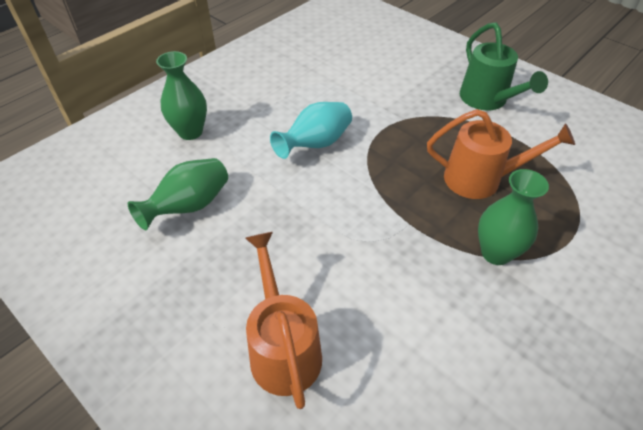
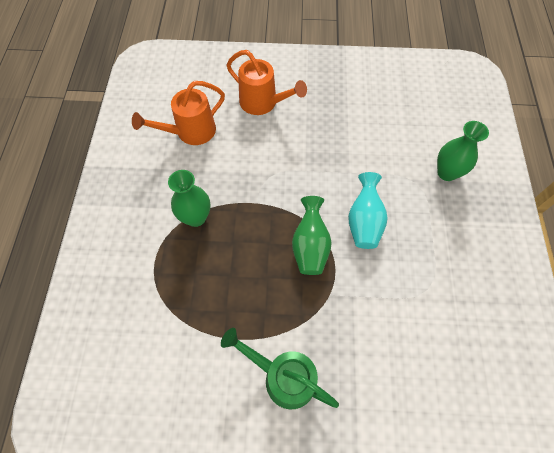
camera: 140 degrees right, 15 degrees up
green vase [128,158,228,230] -> green vase moved to [292,196,332,275]
orange watering can [427,109,575,199] -> orange watering can moved to [132,81,225,145]

